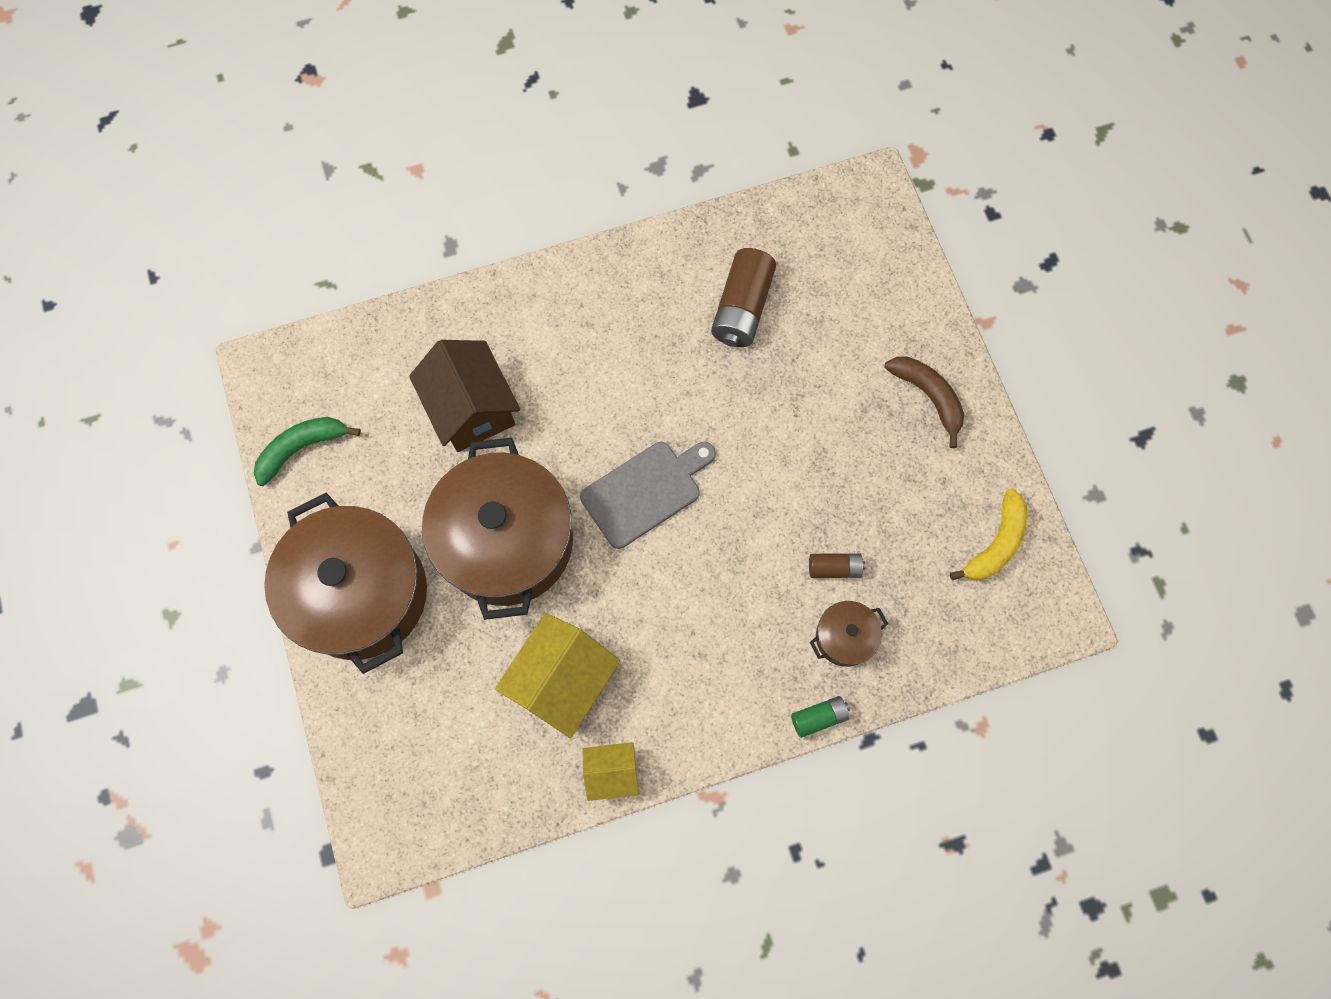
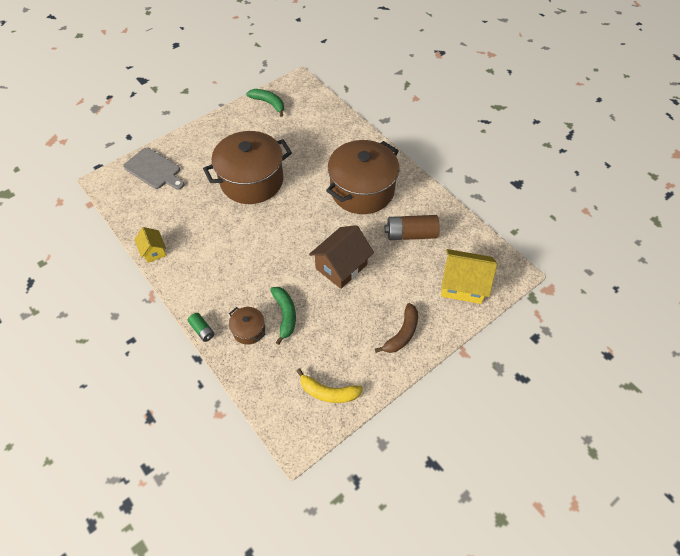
camera: 70 degrees right, 15 degrees down
brown pot [264,493,427,674] -> brown pot moved to [326,140,399,214]
brown house [409,340,520,452] -> brown house moved to [309,225,374,289]
yellow house [495,613,620,738] -> yellow house moved to [441,249,497,304]
grey cutting board [580,442,716,549] -> grey cutting board moved to [123,147,185,190]
brown battery [809,553,866,578] -> green banana [270,287,296,345]

